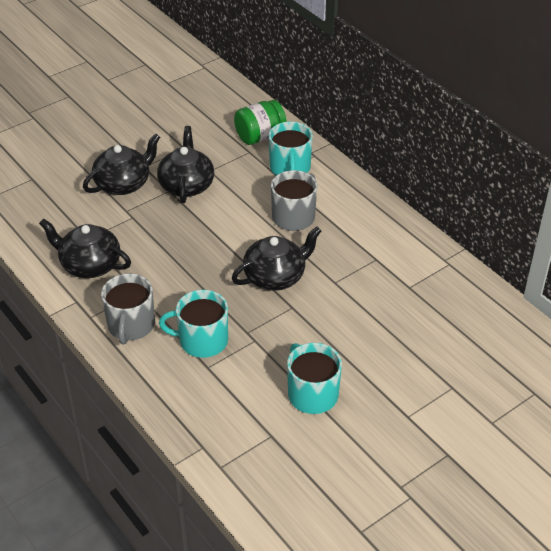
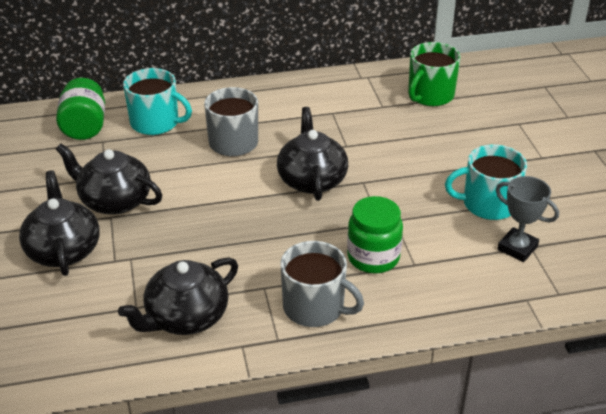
camera: 65 degrees left, 5 degrees down
turquoise mug [159,290,228,358] -> green jar [347,196,403,273]
none -> green mug [408,42,461,106]
none -> grey trophy [496,176,559,262]

